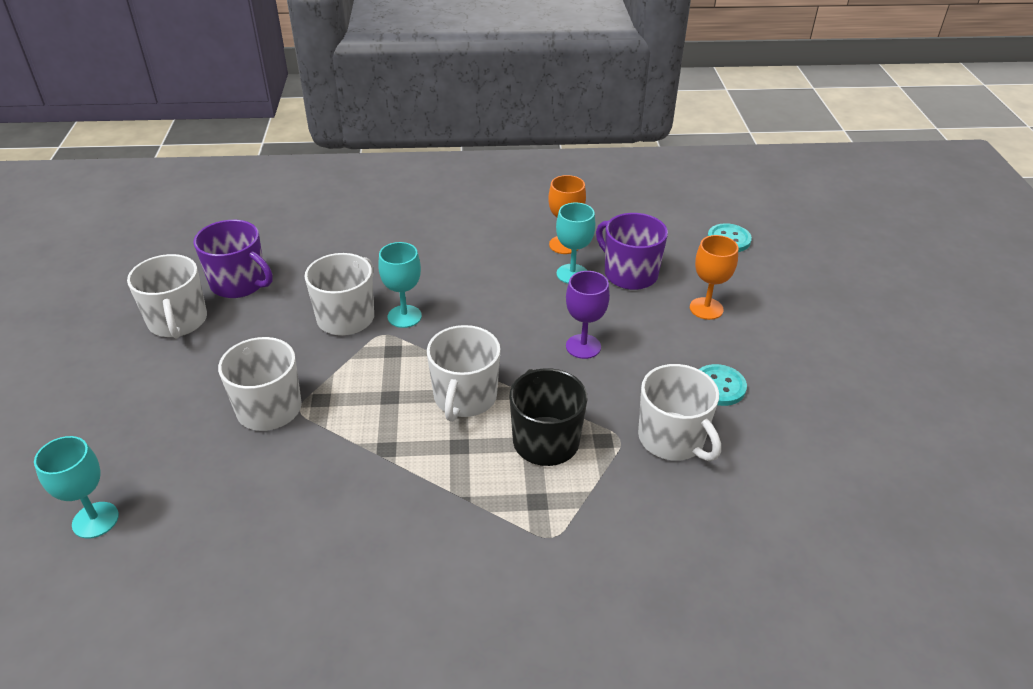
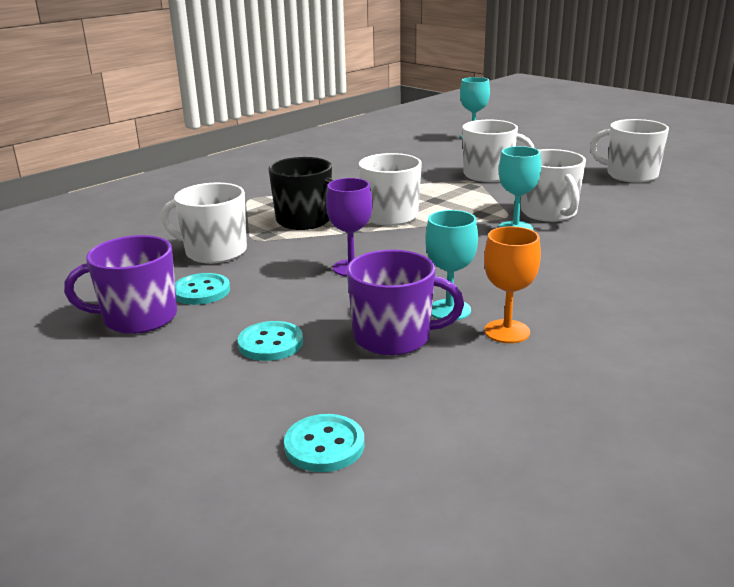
camera: 140 degrees right, 15 degrees down
purple mug [194,220,273,298] -> purple mug moved to [64,235,177,334]
orange goblet [690,235,738,320] -> turquoise button [238,321,303,361]

